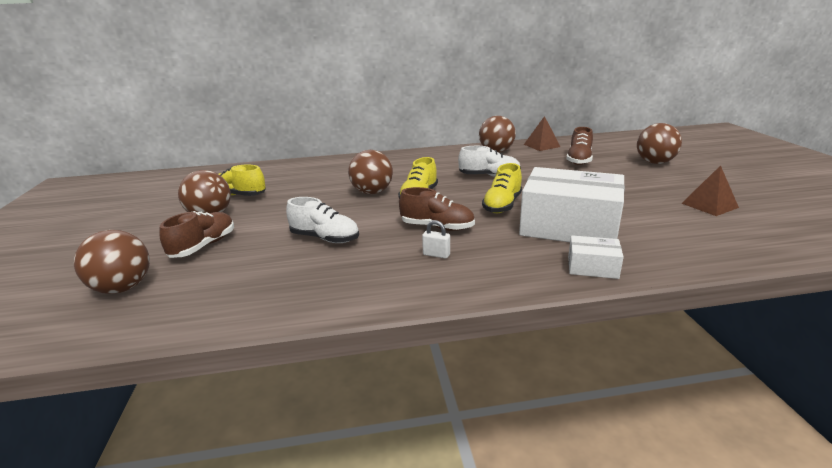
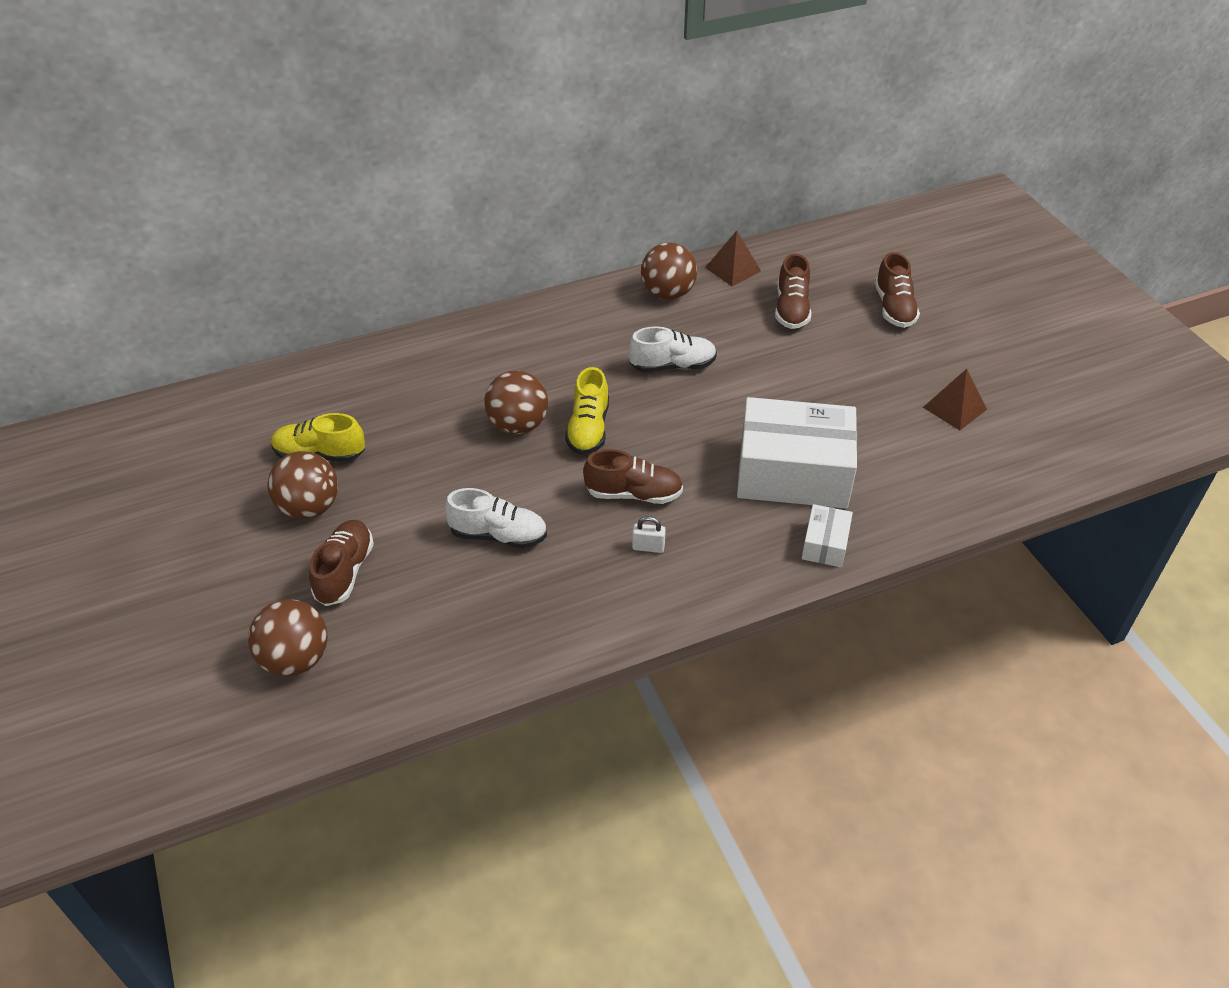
camera: 15 degrees left, 20 degrees up
yellow shoe [482,163,522,213] -> none
white box [568,235,624,279] -> white box turned 75 degrees counterclockwise [802,504,853,567]
brown ball [637,123,682,164] -> brown shoe [875,252,920,328]

